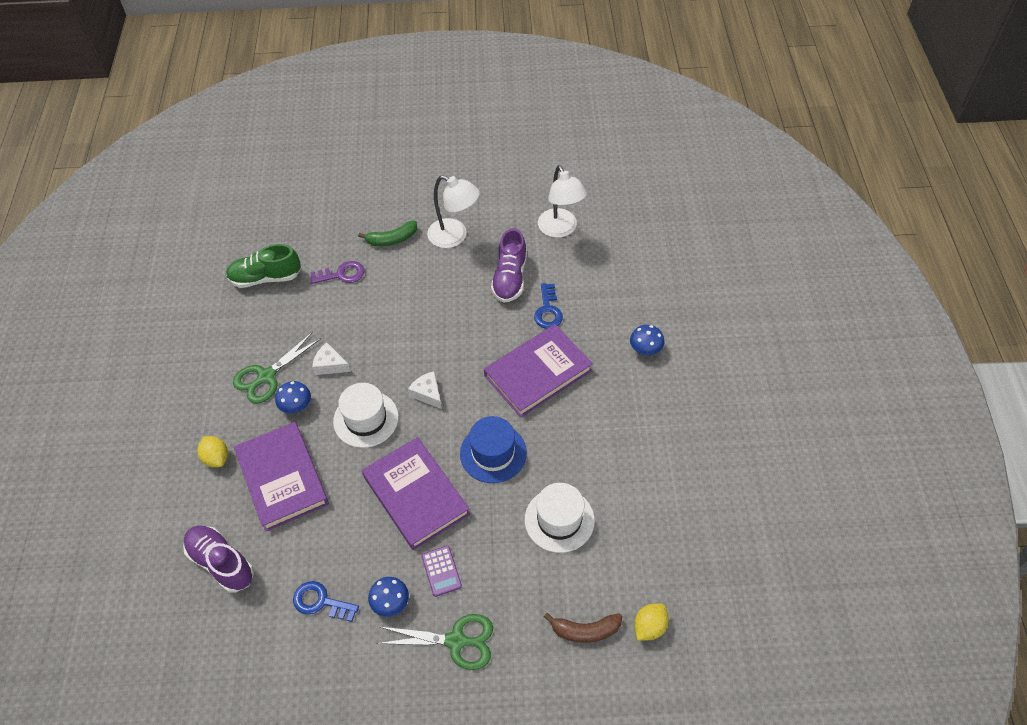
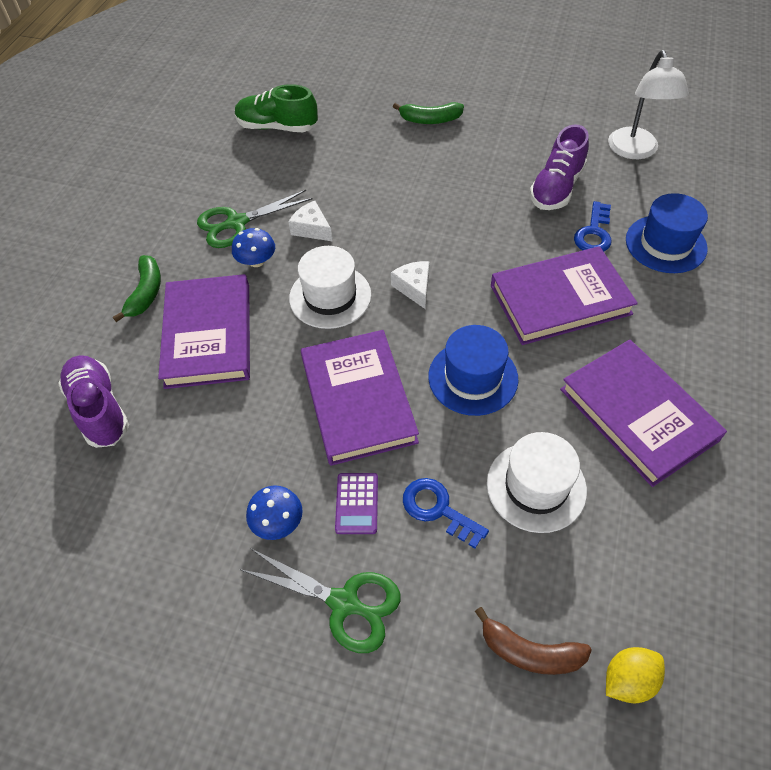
camera: 20 degrees right, 0 degrees up
yellow lemon [197,436,228,468] -> green banana [113,255,161,322]
blue key [293,581,359,622] -> blue key moved to [403,478,489,548]
purple key [310,261,364,284] -> none
white lamp [427,175,480,248] -> none
blue mushroom [630,325,664,355] -> none
none -> purple book [560,340,727,487]
none -> blue hat [626,193,708,273]

